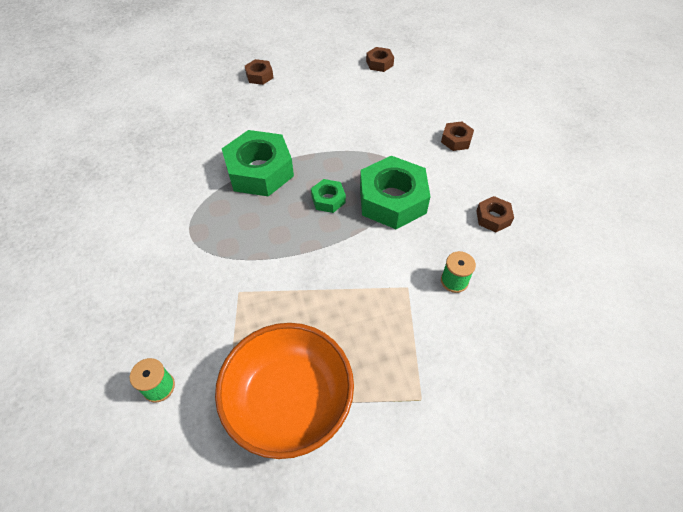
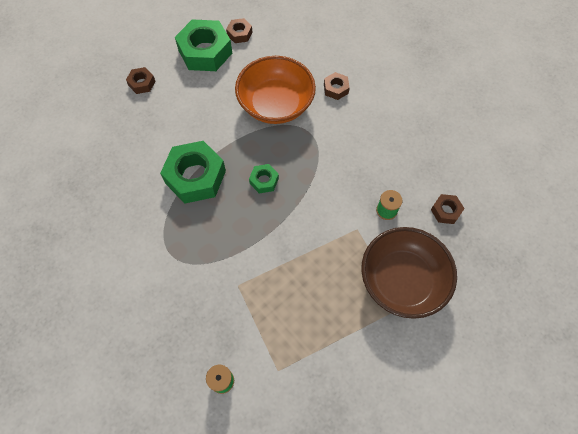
camera: 25 degrees left, 10 degrees up
orange bowl [215,323,354,459] -> orange bowl moved to [235,56,316,124]
green nut [360,156,431,229] -> green nut moved to [175,19,232,71]
brown nut [476,196,514,232] -> brown nut moved to [431,194,465,224]
none -> brown bowl [361,227,457,319]

